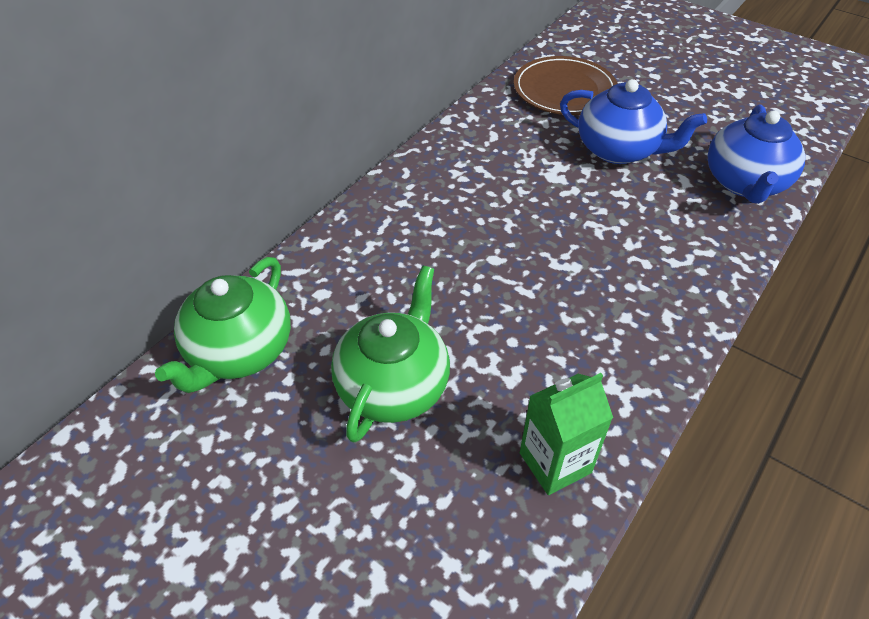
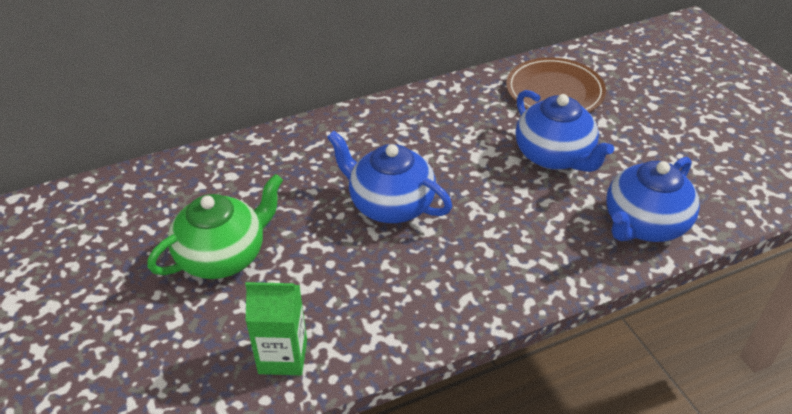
camera: 30 degrees right, 5 degrees down
green teapot [155,257,291,393] -> none
none -> blue teapot [327,131,452,223]

